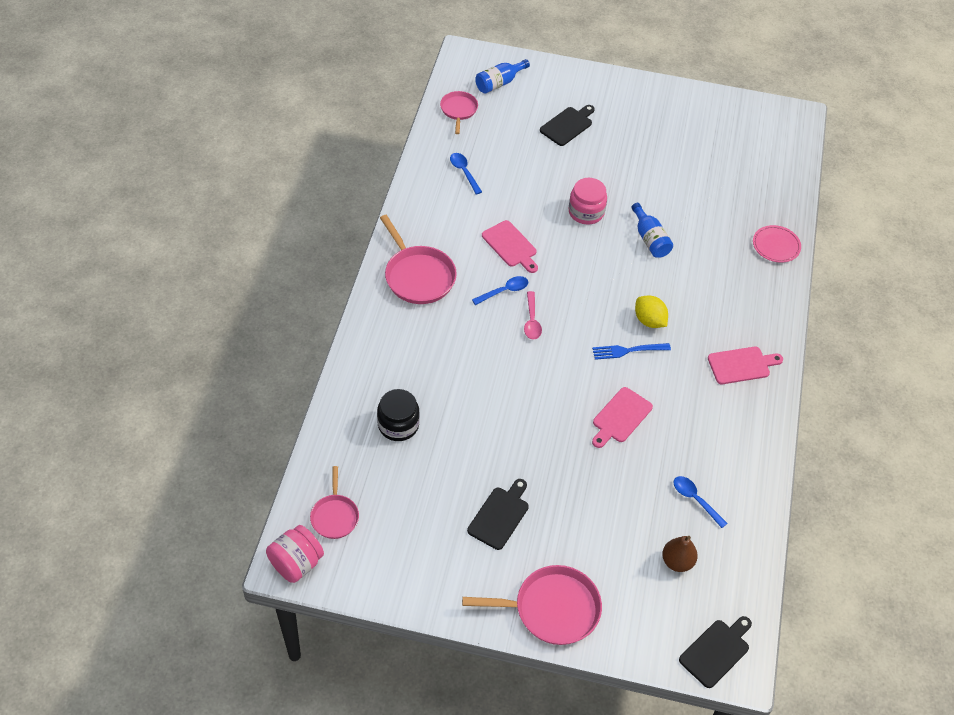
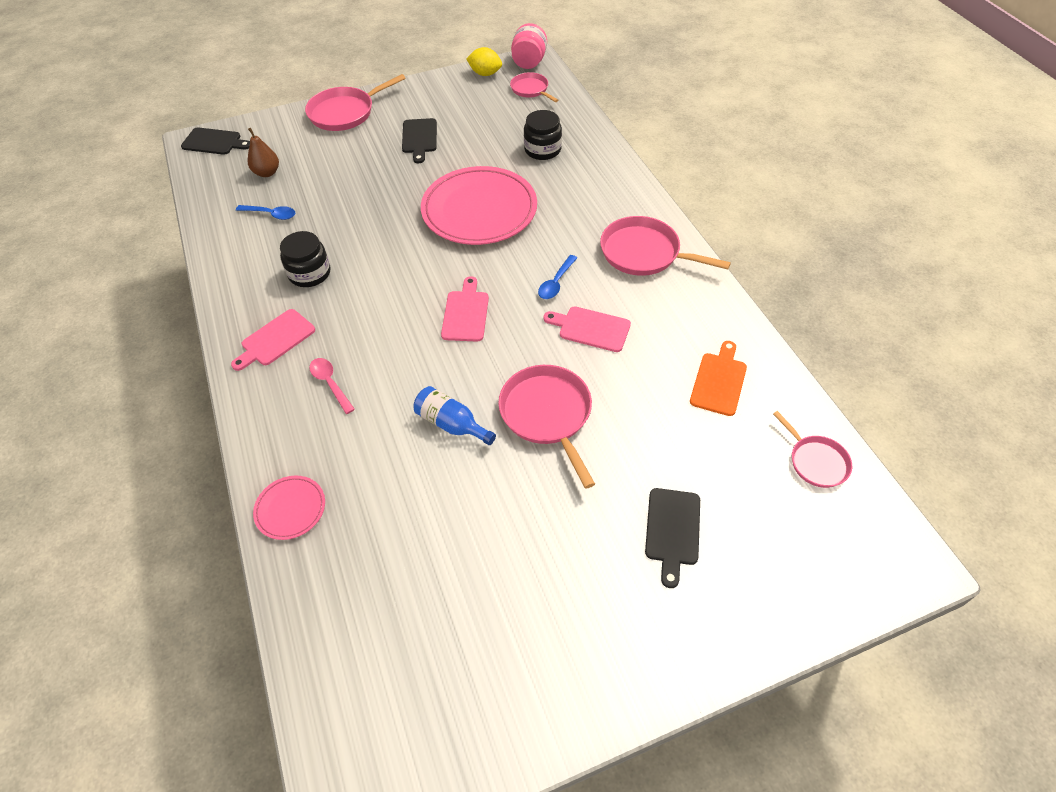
camera: 150 degrees right, 0 degrees up
blue spoon [450,153,482,195] -> orange cutting board [690,341,747,416]
blue bottle [475,59,530,94] -> none
pink spoon [524,291,542,340] -> pink spoon moved to [309,358,355,414]
pink jar [569,178,607,224] -> pink pan [498,365,595,489]
blue fork [592,343,671,360] -> none
pink cutting board [592,387,653,448] -> pink cutting board moved to [441,276,489,342]
yellow lemon [635,295,668,328] -> yellow lemon moved to [466,47,502,76]
black cutting board [679,616,752,688] -> black cutting board turned 90 degrees counterclockwise [181,127,250,155]
none -> black jar [280,231,331,287]
none -> pink plate [421,166,537,245]

